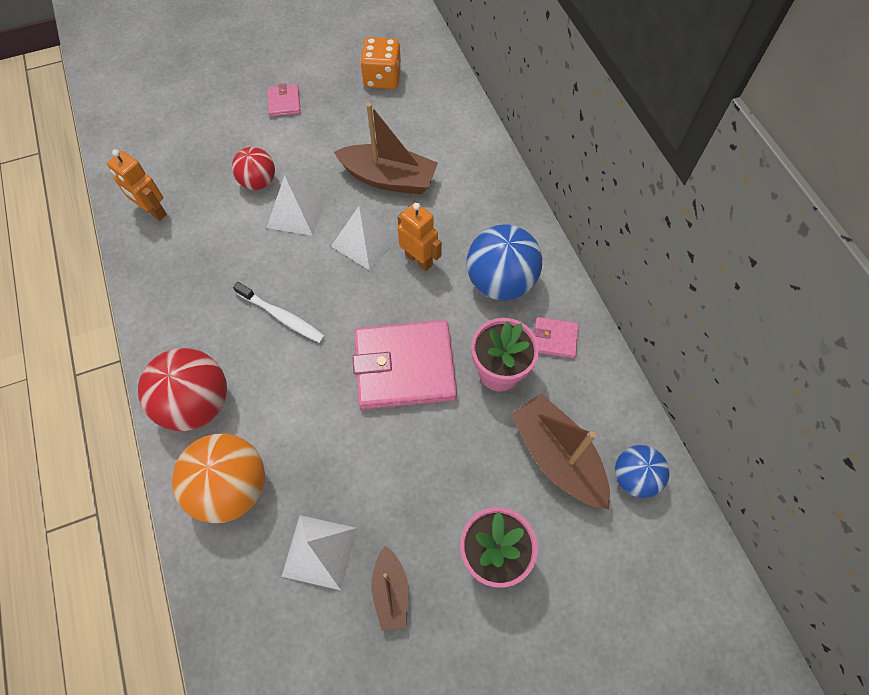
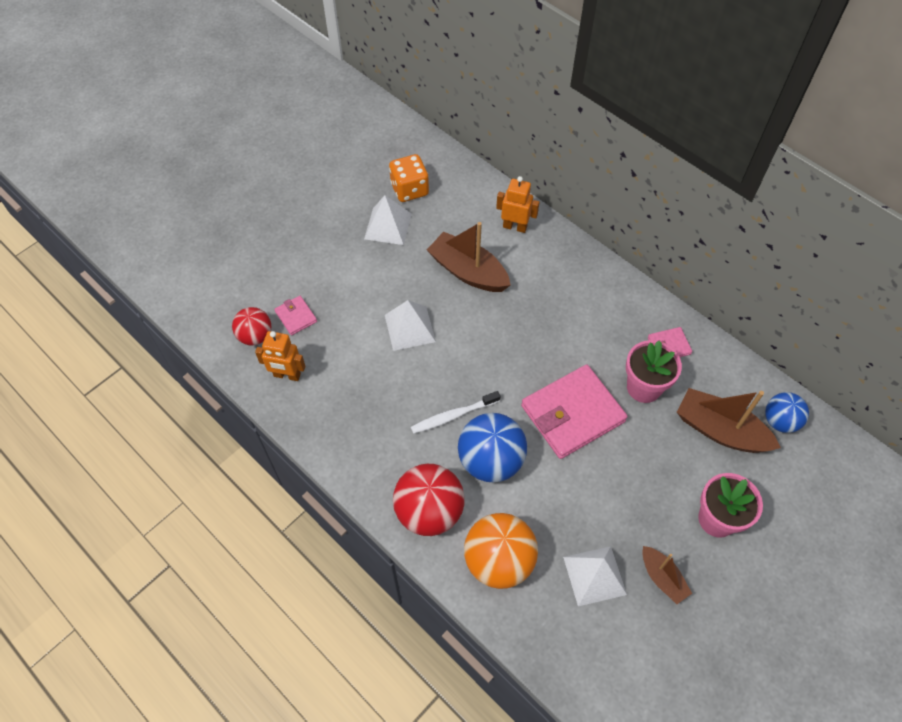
camera: 25 degrees left, 5 degrees down
red ball [232,147,275,190] -> red ball moved to [232,307,271,346]
white toothbrush [233,282,325,343] -> white toothbrush turned 150 degrees clockwise [411,391,500,434]
pink wallet [267,83,301,117] -> pink wallet moved to [274,296,317,336]
white pyramid [331,206,398,270] -> white pyramid moved to [364,195,412,245]
brown boat [334,103,438,195] -> brown boat turned 135 degrees counterclockwise [427,222,511,292]
orange robot [398,202,442,271] -> orange robot moved to [496,176,539,233]
blue ball [467,224,542,301] -> blue ball moved to [458,413,527,483]

